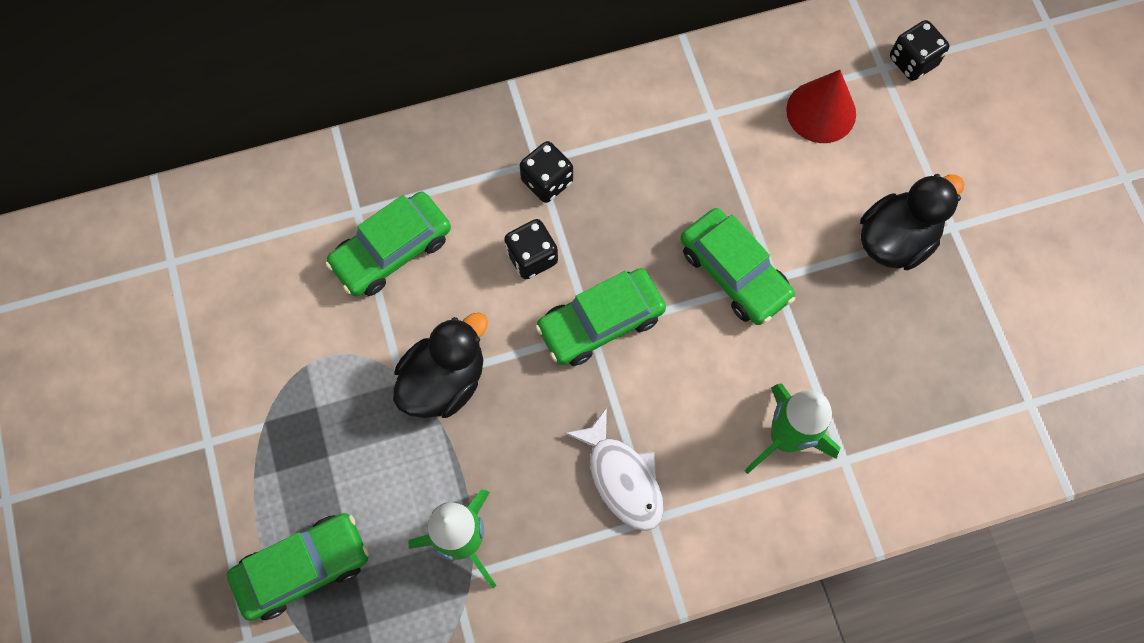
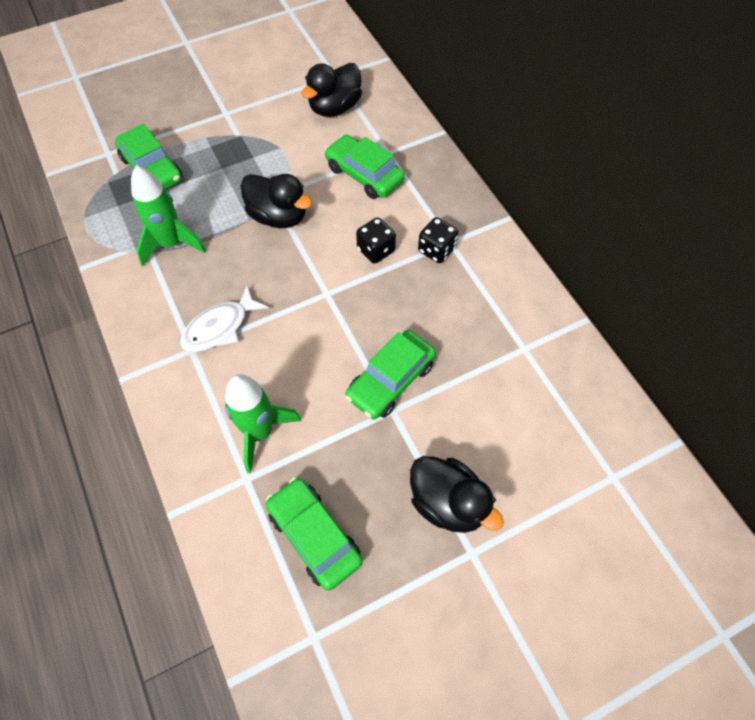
camera: 80 degrees right, 10 degrees down
green car [535,268,666,366] -> green car moved to [265,477,363,591]
red cone [786,70,856,143] -> none
black dice [890,20,949,81] -> none
none -> black duck [301,63,362,117]

